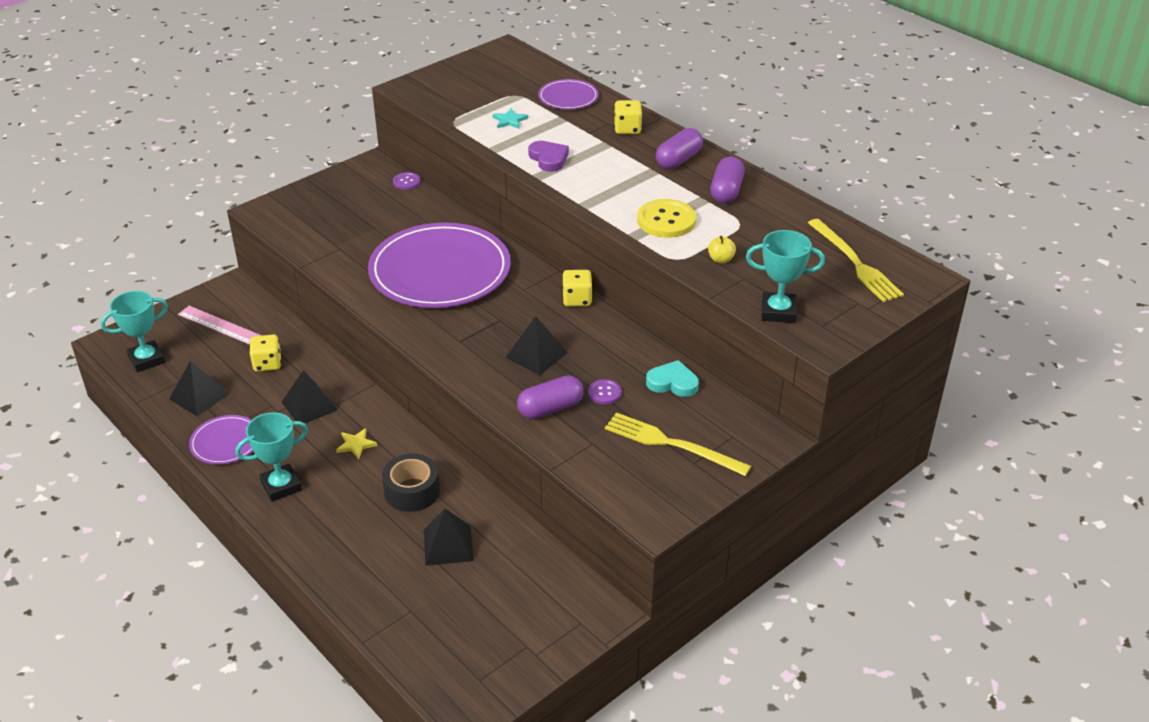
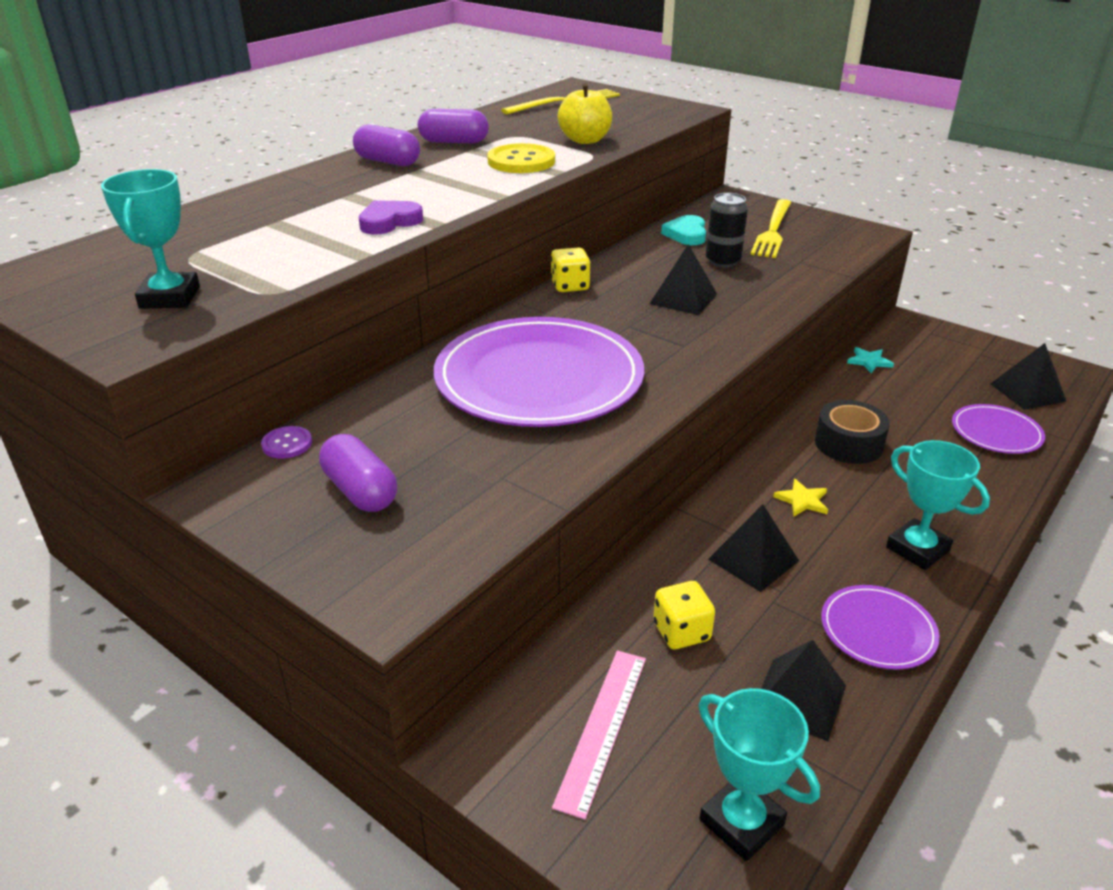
camera: 100 degrees left, 5 degrees down
black pyramid [424,509,474,566] -> black pyramid moved to [990,343,1067,410]
turquoise star [492,108,528,129] -> turquoise star moved to [847,347,894,373]
purple capsule [517,375,584,419] -> purple capsule moved to [319,434,397,512]
purple plate [538,79,599,110] -> purple plate moved to [952,404,1045,454]
purple button [588,379,622,404] -> black can [706,193,748,268]
yellow dice [614,100,642,134] -> none
yellow apple [708,236,736,263] -> yellow apple [558,83,612,144], size x1.88
turquoise trophy [746,230,825,323] -> turquoise trophy moved to [101,169,200,309]

